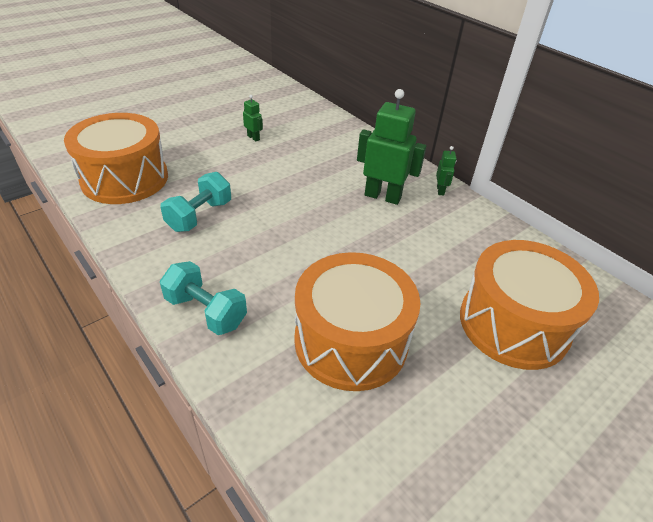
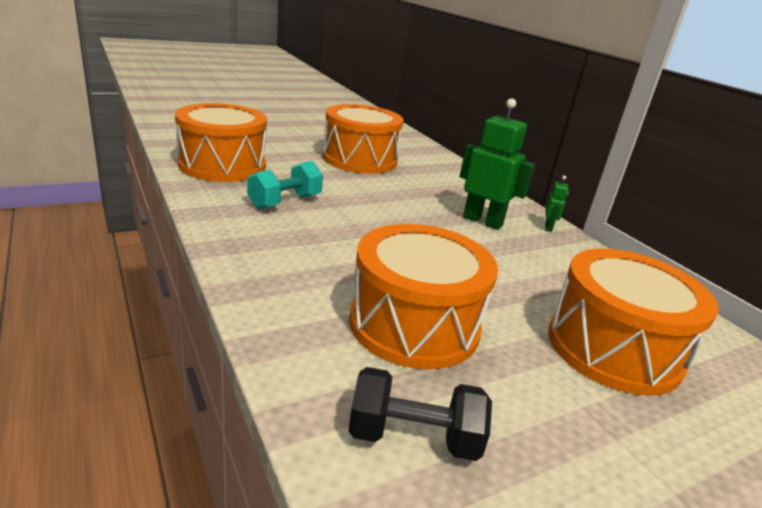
camera: 10 degrees right, 15 degrees down
turquoise dumbbell [160,261,247,335] -> none
green robot [243,95,263,141] -> orange drum [323,104,404,174]
none -> black dumbbell [348,367,492,461]

